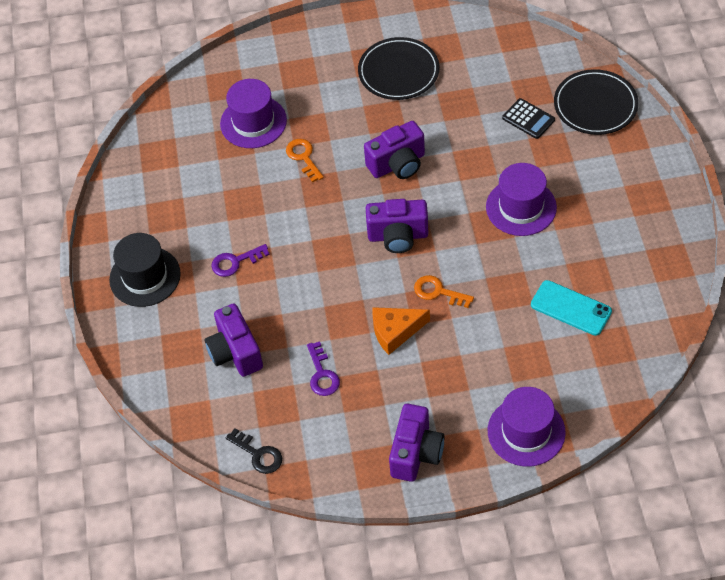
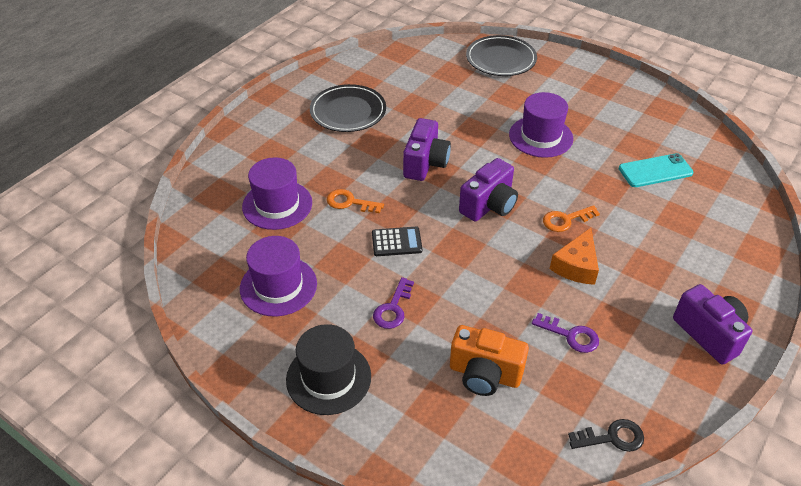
camera: 50 degrees left, 10 degrees down
purple camera [205,303,263,377] -> orange camera [450,325,529,396]
purple hat [488,387,566,467] -> purple hat moved to [240,236,317,317]
black calculator [502,98,555,139] -> black calculator moved to [372,227,422,256]

